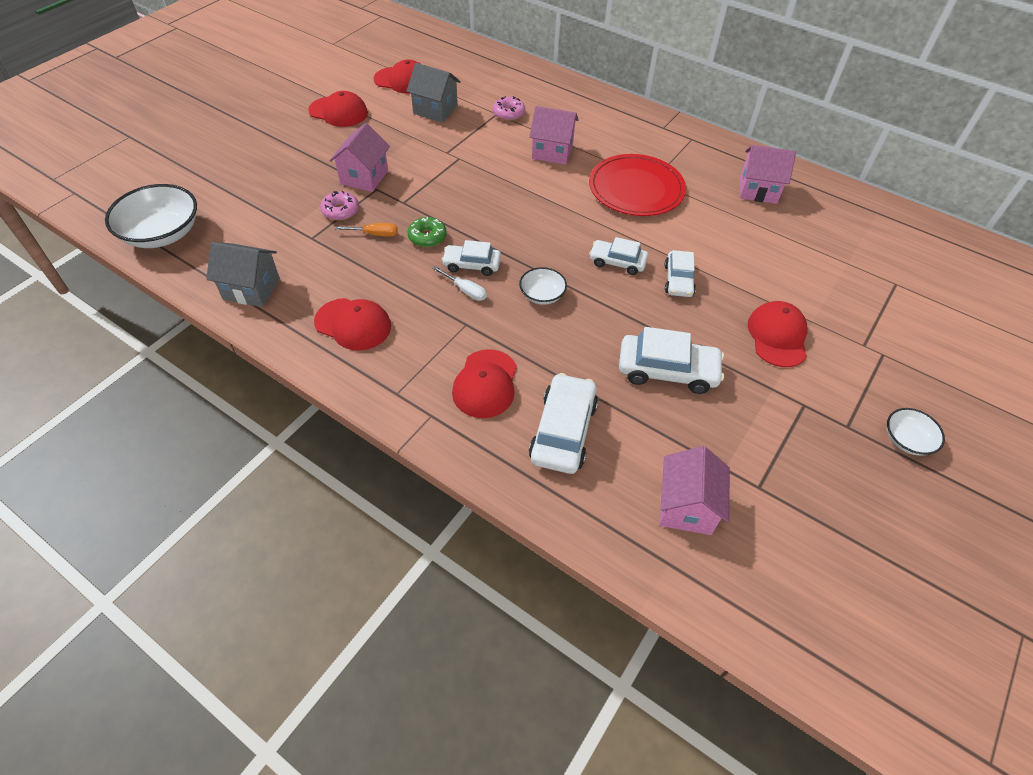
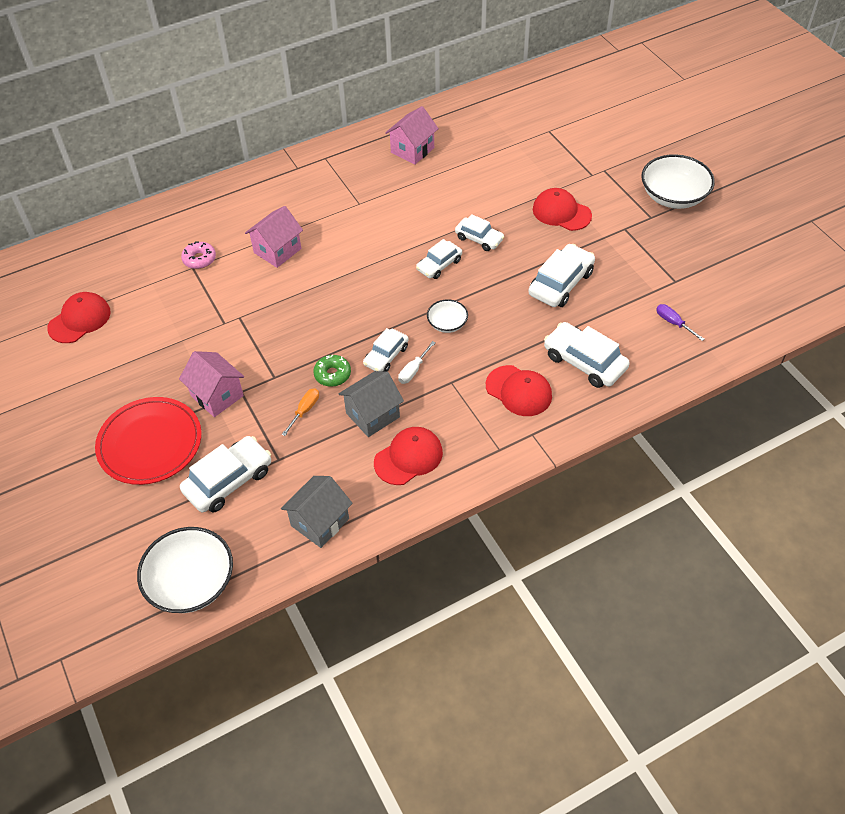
camera: 60 degrees left, 0 degrees up
red cap [308,91,368,127] -> none
pink donut [320,191,359,221] -> none
grey house [406,63,461,122] -> grey house moved to [338,371,404,437]
white screwdriver [432,266,487,301] -> white screwdriver turned 150 degrees clockwise [398,341,436,384]
red plate [589,154,686,216] -> red plate moved to [95,397,202,485]
pink house [660,446,730,535] -> purple screwdriver [656,304,704,341]
white bowl [887,408,945,456] -> white bowl [641,154,715,209], size x1.90
none -> white car [180,436,271,512]

